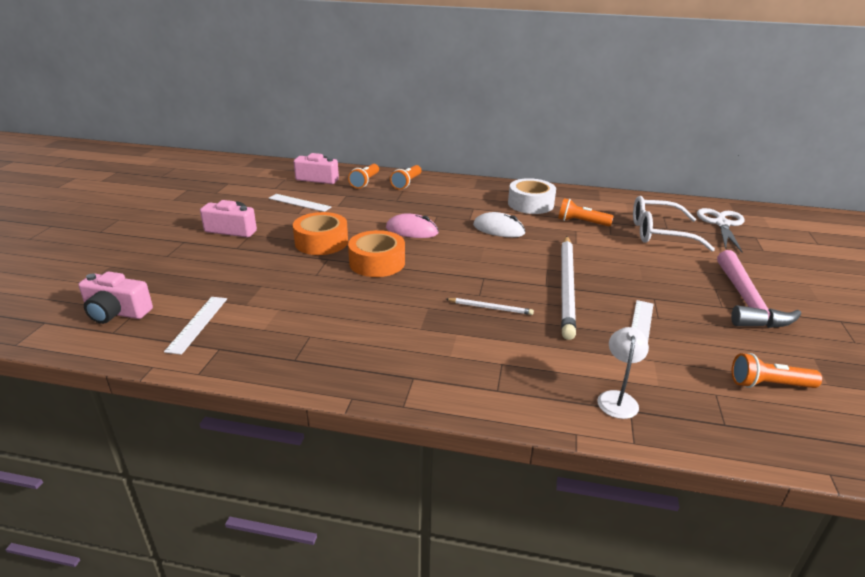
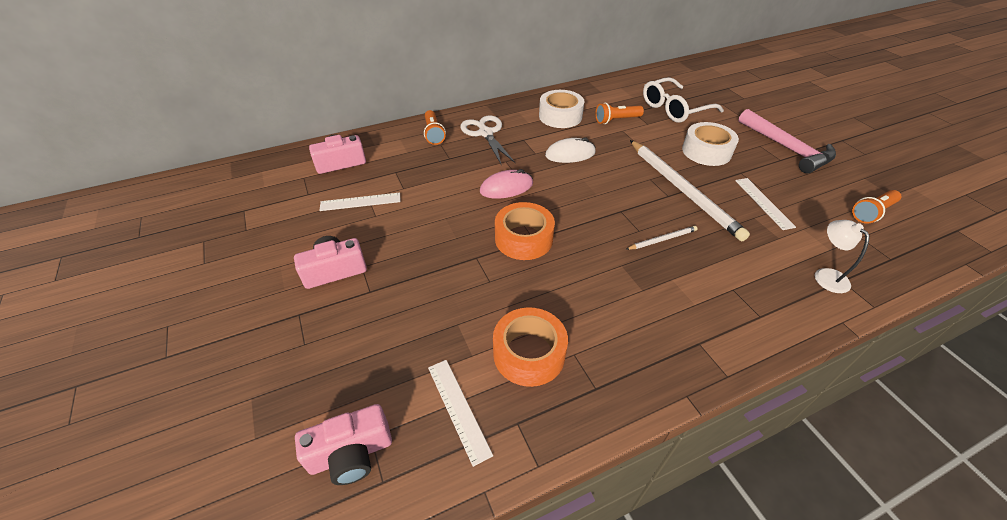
camera: 35 degrees left, 15 degrees up
orange tape [293,212,348,255] -> orange tape moved to [493,307,568,387]
orange flashlight [348,164,379,189] -> none
white scissors [697,208,745,253] -> white scissors moved to [460,116,515,166]
none -> white tape [682,122,739,166]

